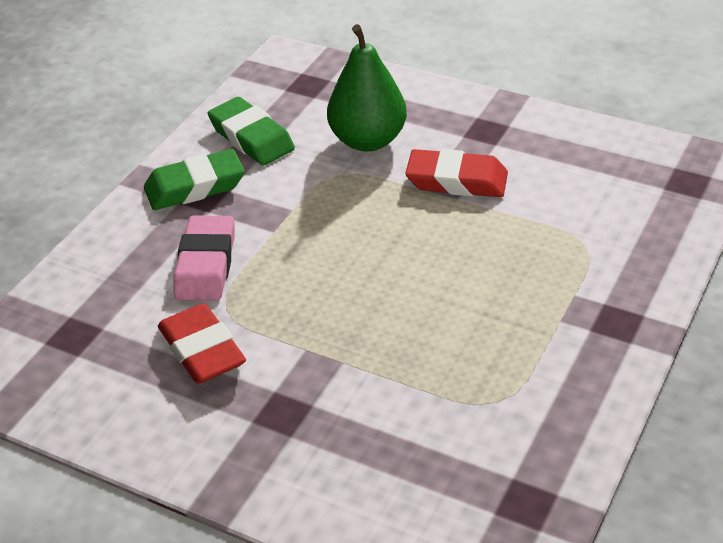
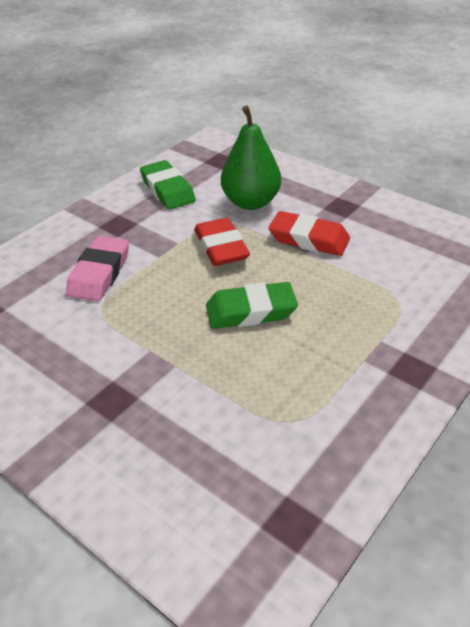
camera: 10 degrees right, 0 degrees up
green eraser [144,149,245,210] -> green eraser moved to [206,282,298,329]
red eraser [158,303,246,384] -> red eraser moved to [194,218,250,266]

